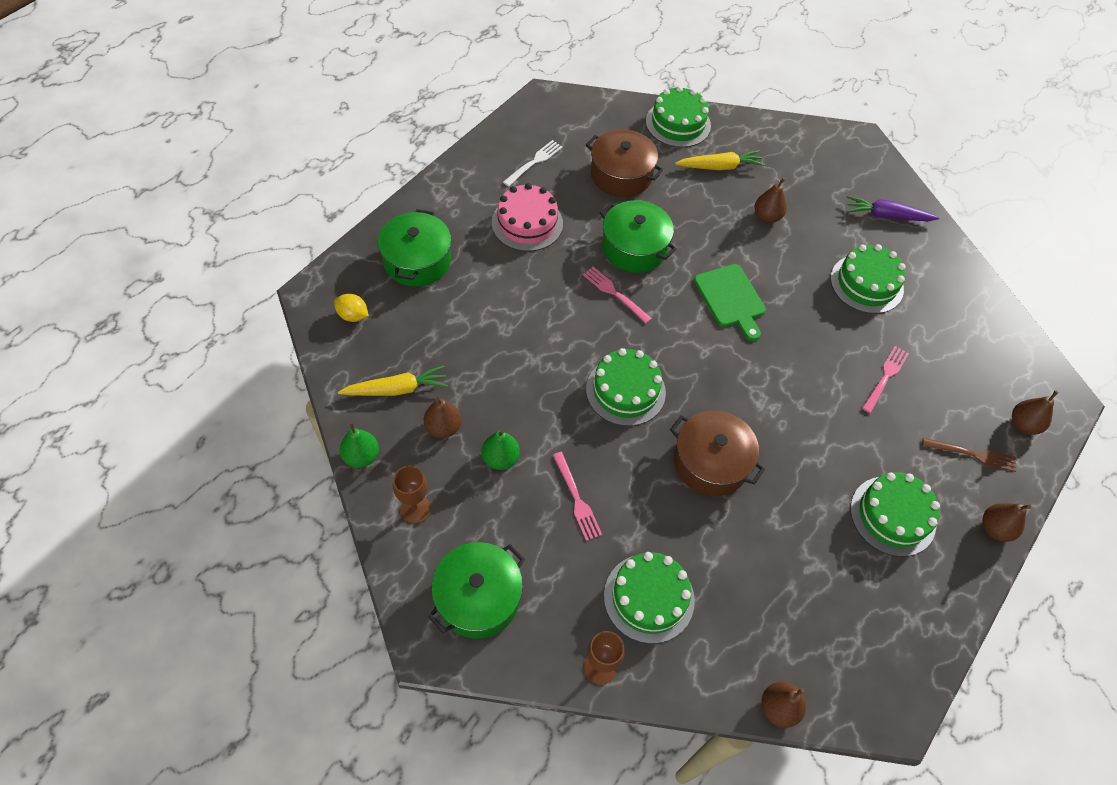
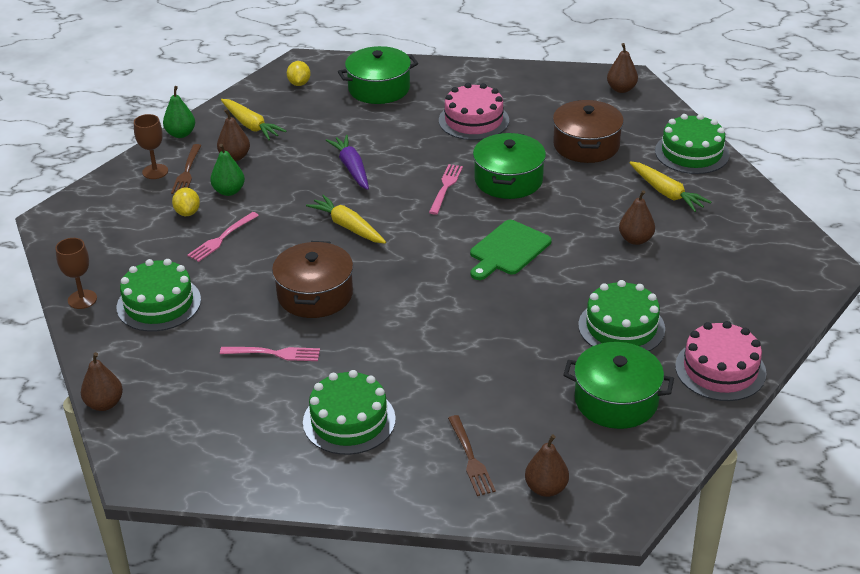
camera: 65 degrees right, 20 degrees down
green pot [428,542,525,639] -> green pot moved to [564,342,674,429]
white fork [503,140,562,187] -> none
green cake [586,348,666,426] -> yellow carrot [306,195,386,244]
purple carrot [847,196,939,221] -> purple carrot moved to [326,135,369,190]
pink fork [862,346,909,413] -> pink fork moved to [220,347,320,361]
brown pear [982,503,1031,542] -> brown pear moved to [607,43,638,93]
none -> brown fork [171,144,201,194]
none -> yellow lemon [172,188,200,216]
none -> pink cake [675,321,767,401]

